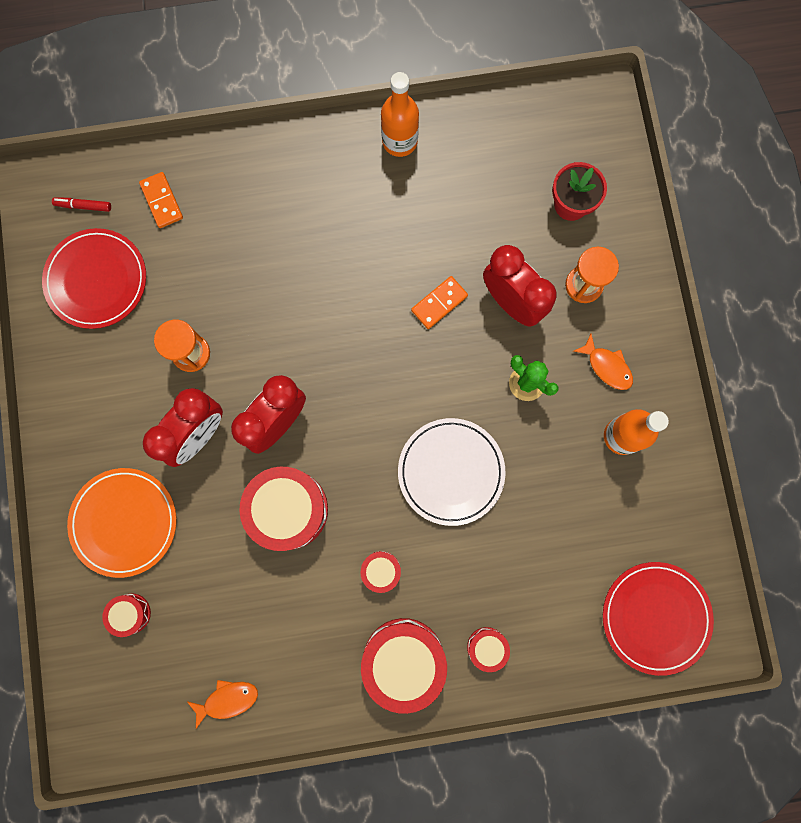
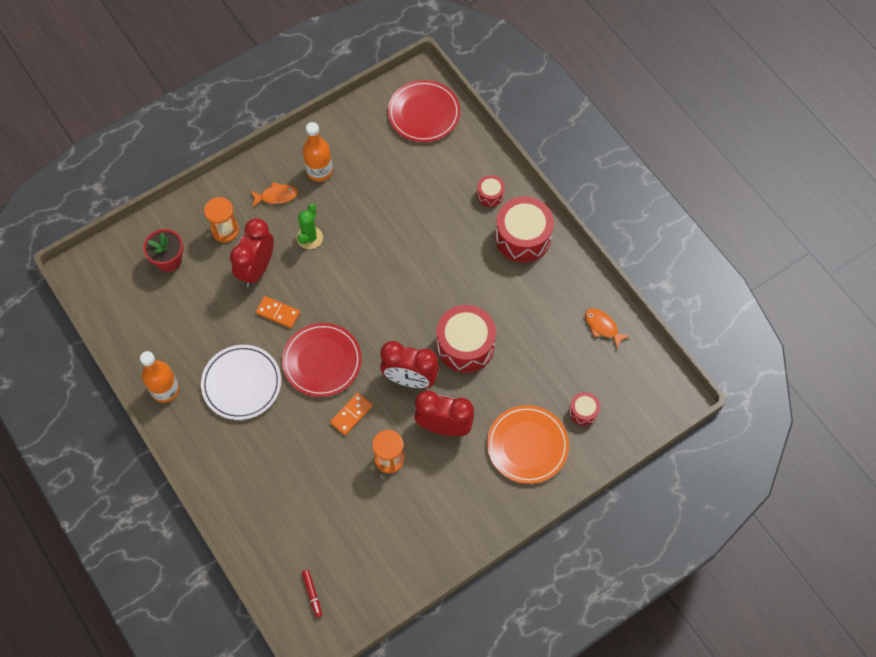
camera: 115 degrees left, 15 degrees down
red plate [42,228,146,329] -> red plate moved to [282,323,362,397]
orange domino [139,172,183,228] -> orange domino moved to [330,393,373,435]
red drum [360,551,401,593] -> none
white plate [398,418,506,526] -> white plate moved to [201,345,281,420]
orange fish [574,334,633,390] -> orange fish turned 60 degrees clockwise [250,182,298,208]

